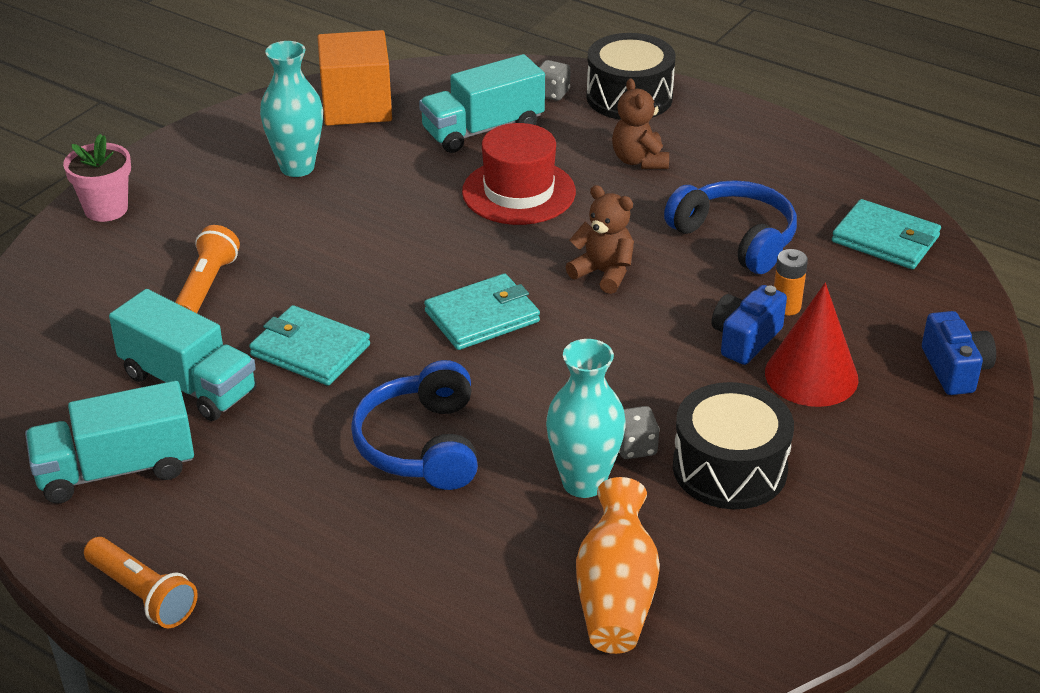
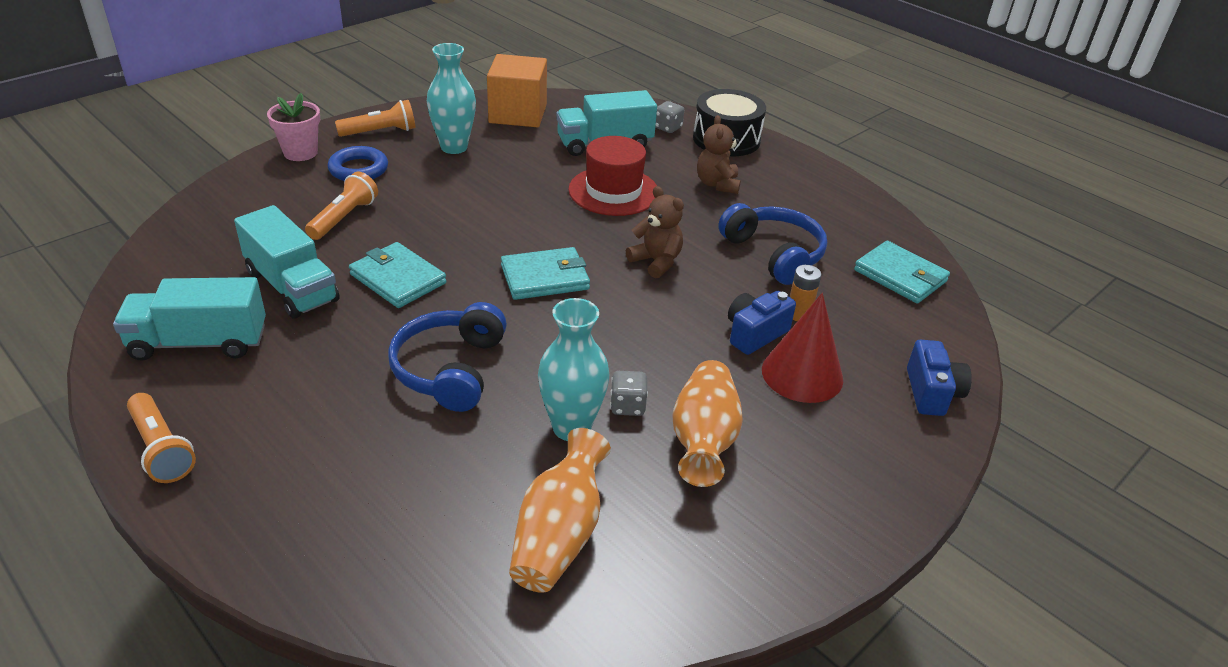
camera: 10 degrees right, 0 degrees up
black drum [673,382,794,509] -> orange vase [672,360,743,487]
none -> blue ring [328,146,388,181]
none -> orange flashlight [335,100,415,137]

